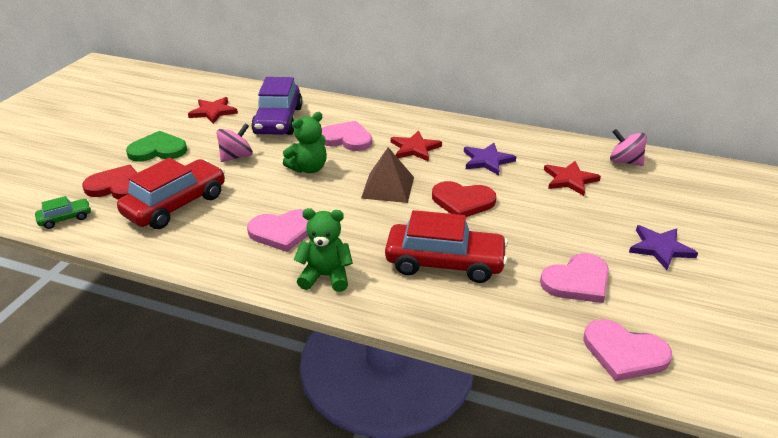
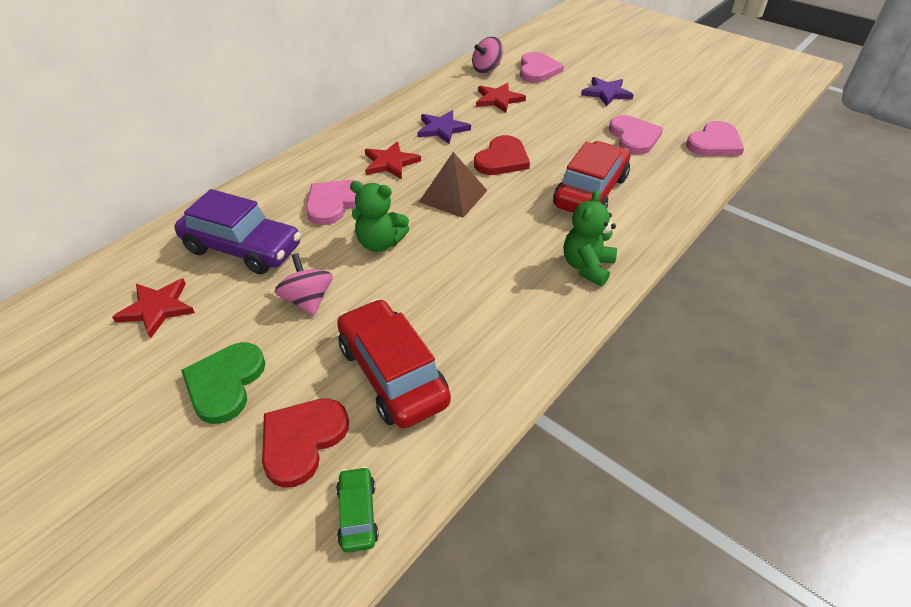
camera: 70 degrees left, 10 degrees up
pink heart [247,209,308,252] -> pink heart moved to [520,52,564,83]
green teddy bear [283,112,327,173] -> green teddy bear turned 120 degrees clockwise [350,181,409,252]

